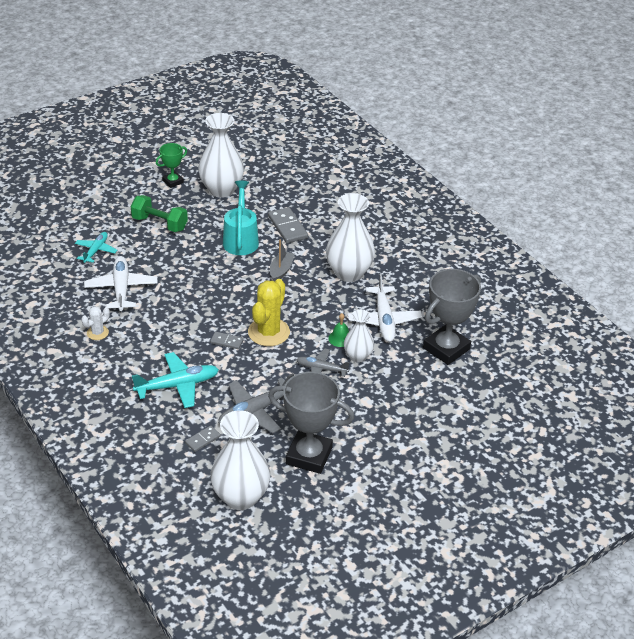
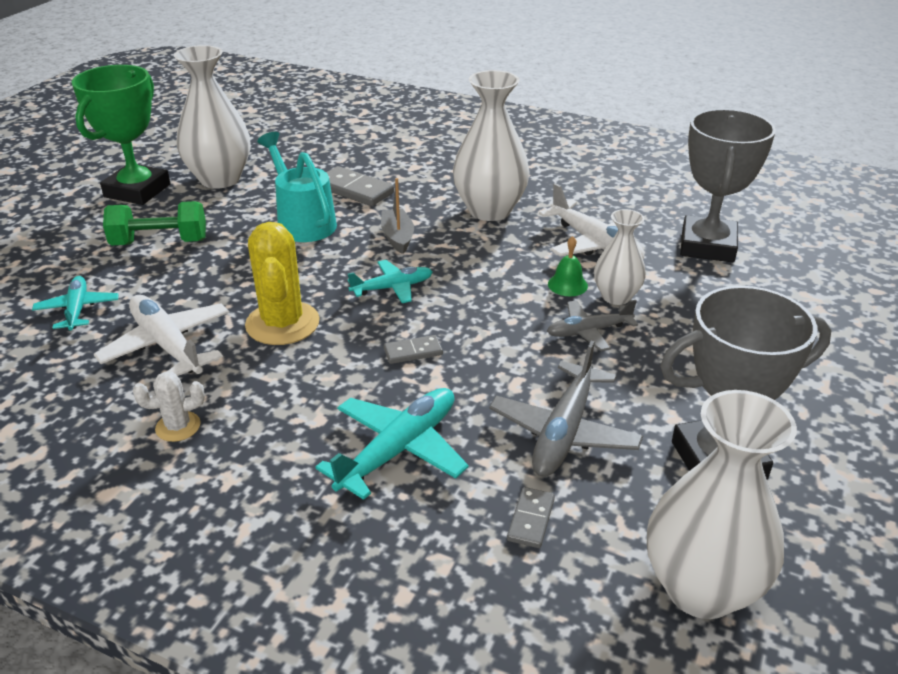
camera: 30 degrees left, 5 degrees down
white cactus [81,306,110,340] -> white cactus turned 60 degrees clockwise [133,372,205,442]
green trophy [156,143,187,188] -> green trophy [72,65,170,205], size x1.87
yellow cactus [248,279,290,346] -> yellow cactus moved to [245,222,320,345]
none -> turquoise plane [348,260,433,303]

